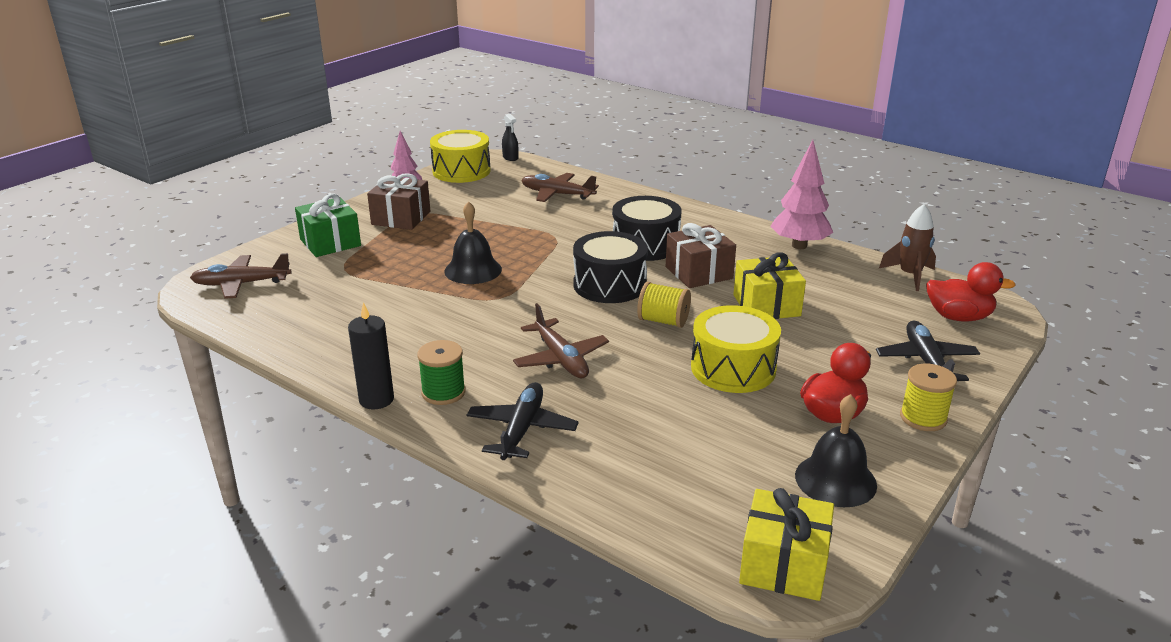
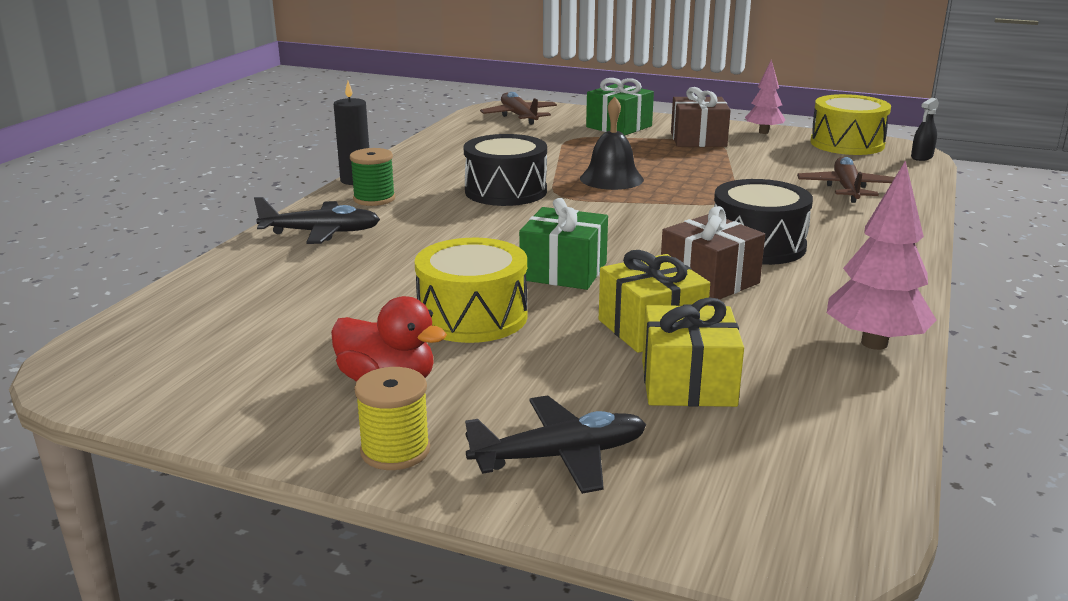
camera: 75 degrees right, 5 degrees down
brown plane [513,303,609,378] -> none
black drum [573,231,648,303] -> black drum moved to [464,134,547,206]
yellow spool [637,282,691,328] -> green gift [519,198,608,290]
yellow gift [739,488,834,601] -> yellow gift moved to [642,297,744,407]
black bell [795,394,877,507] -> none
brown rocket [879,204,936,291] -> none
red duck [926,262,1016,322] -> none

